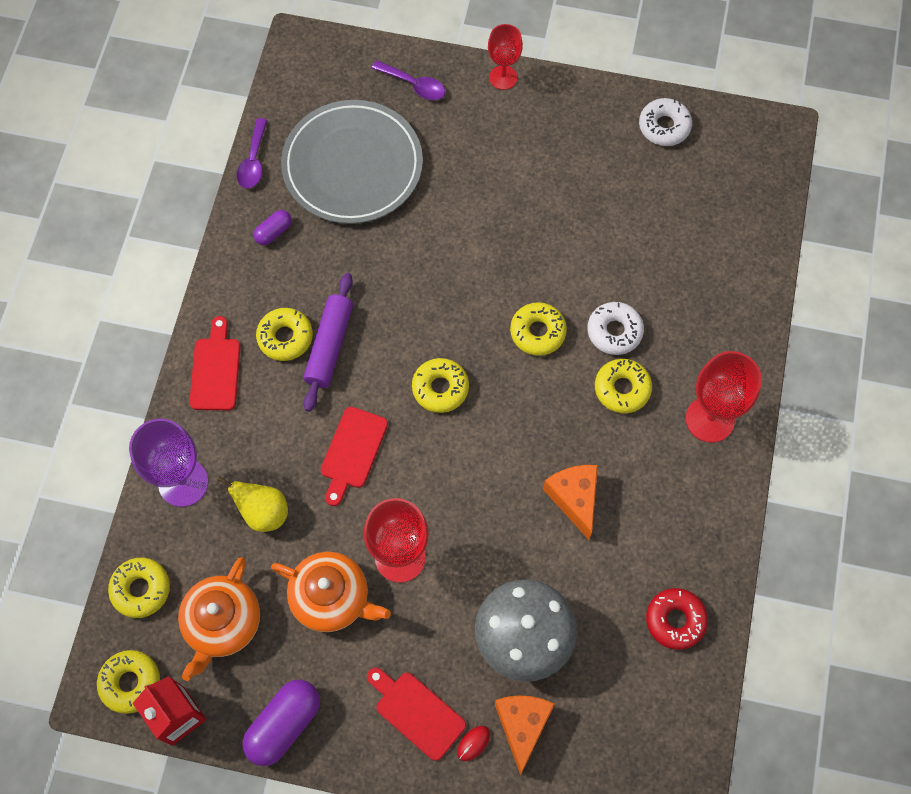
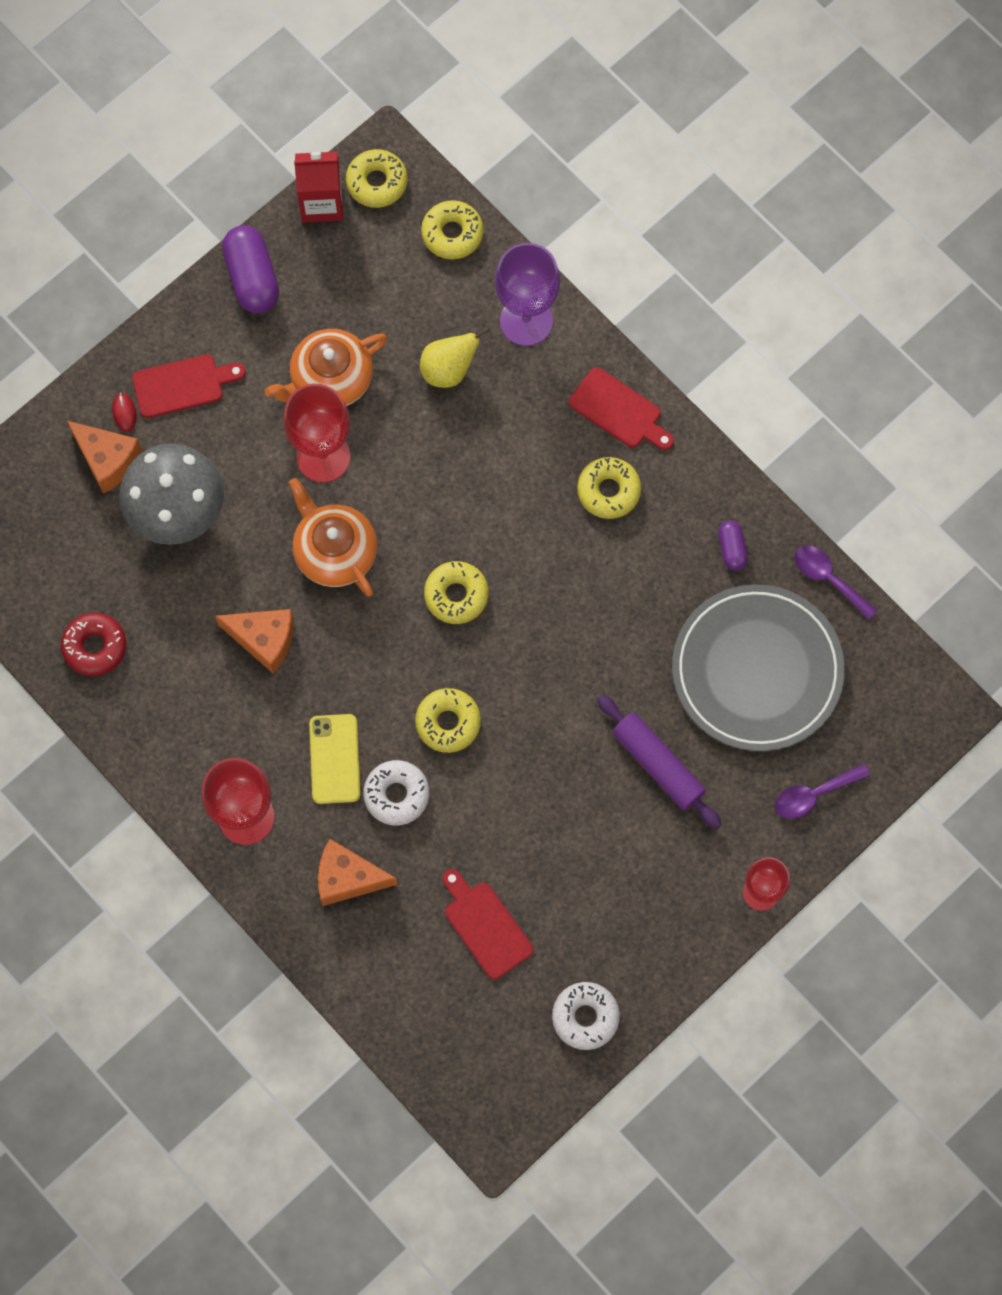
camera: 125 degrees right, 5 degrees up
orange teapot [178,557,260,681] -> orange teapot moved to [289,478,377,597]
purple rolling pin [303,273,353,412] -> purple rolling pin moved to [597,695,721,829]
red cutting board [321,407,388,506] -> red cutting board moved to [442,869,533,979]
yellow donut [595,359,652,413] -> yellow phone [309,714,361,804]
none -> orange cheese [318,839,398,906]

